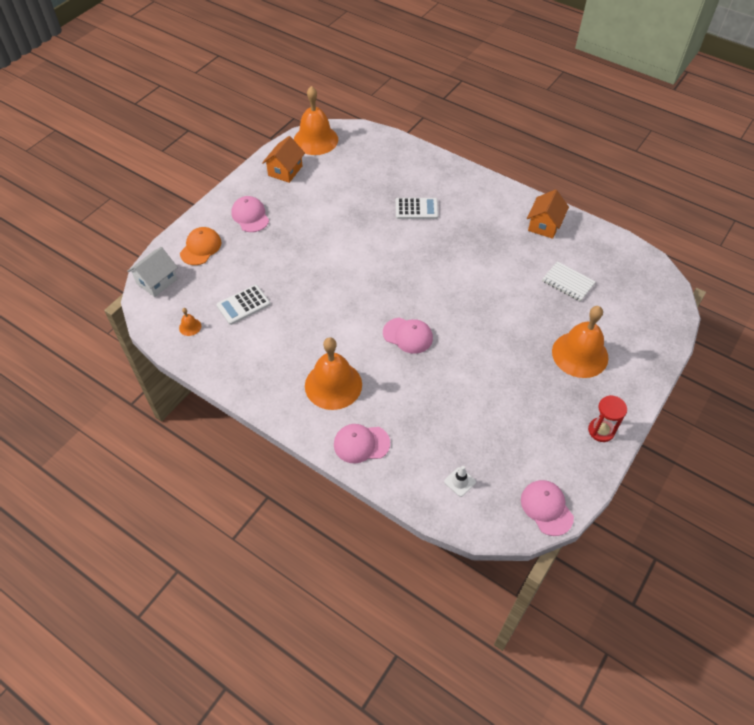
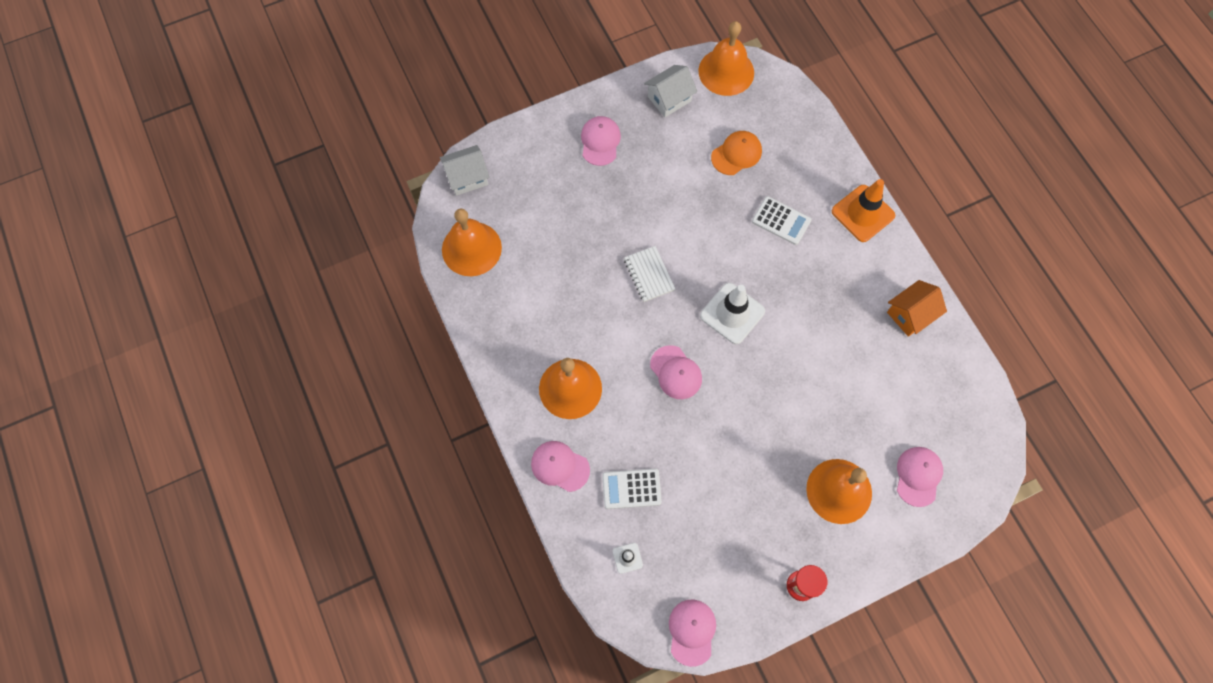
camera: 30 degrees right, 15 degrees up
orange bell [179,308,201,336] -> orange bell [442,209,502,276], size x2.47
orange cap [180,227,222,265] -> orange cap moved to [711,131,762,175]
white calculator [216,285,270,325] -> white calculator moved to [602,469,662,509]
orange house [262,136,305,183] -> white house [644,65,697,117]
white notebook [542,261,596,301] -> white notebook moved to [624,246,675,302]
none -> white traffic cone [700,283,765,344]
none -> orange traffic cone [832,179,895,242]
none -> pink cap [897,447,943,507]

